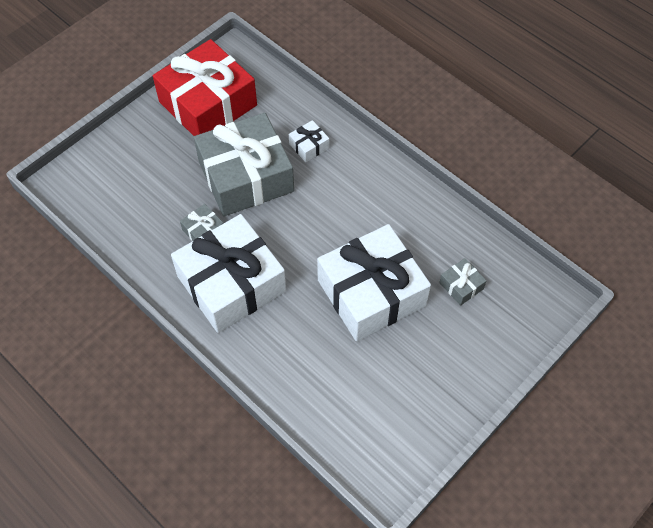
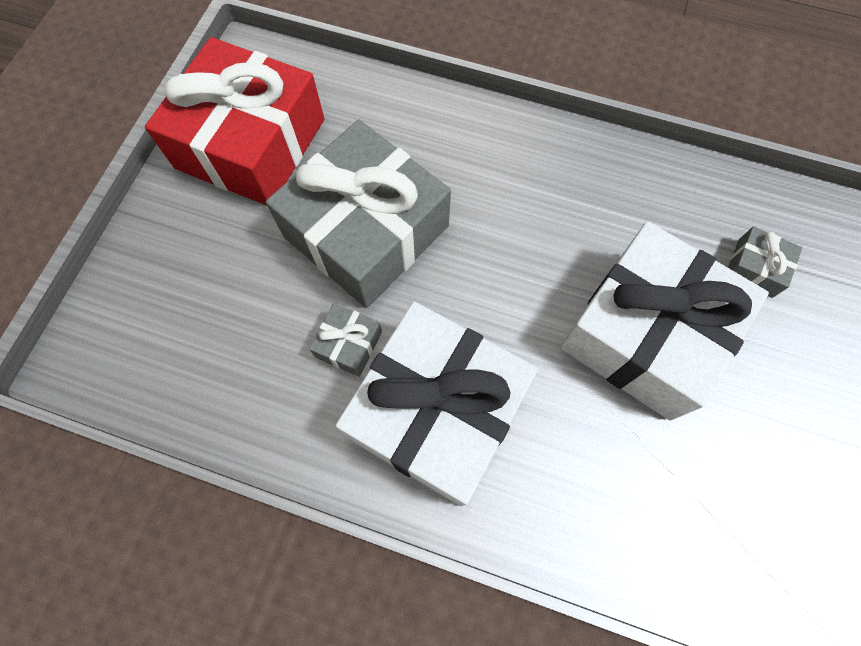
camera: 25 degrees left, 10 degrees up
white gift [289,120,329,162] -> none

